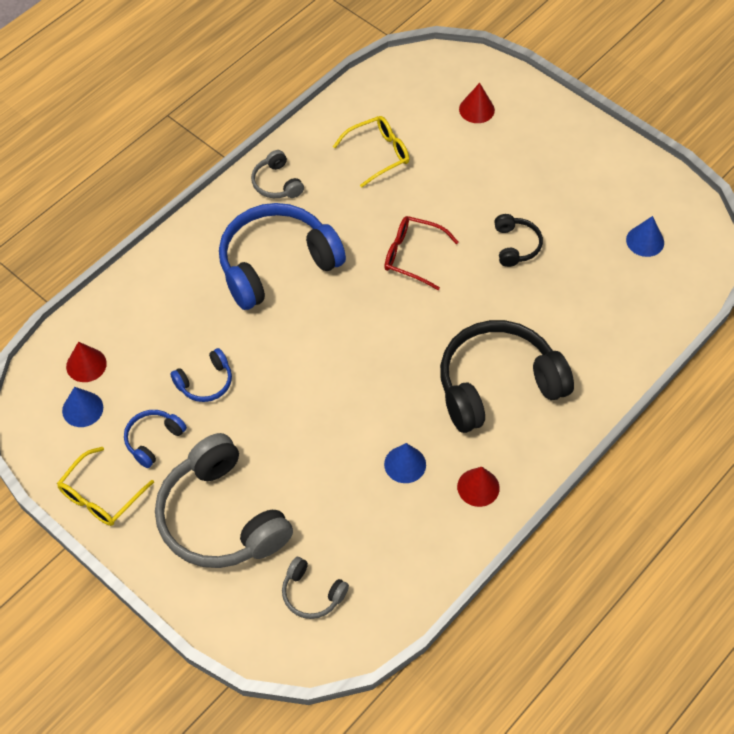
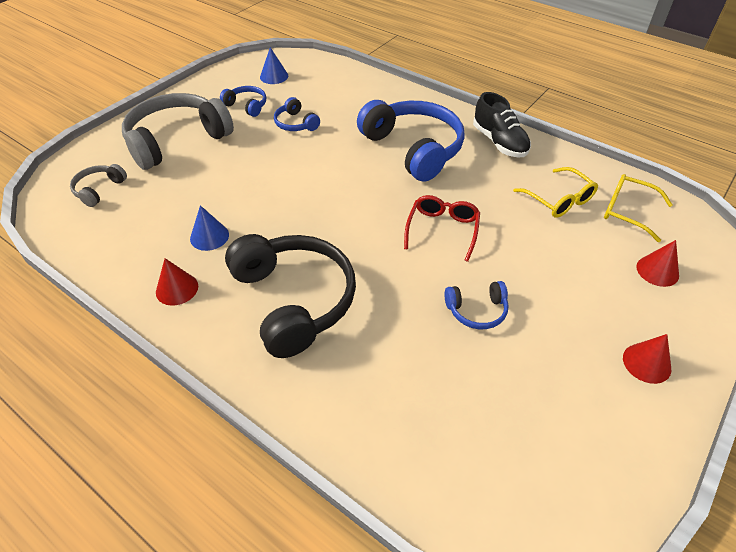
camera: 85 degrees right, 10 degrees down
yellow glasses [57,447,154,526] -> yellow glasses moved to [604,174,673,242]
red cone [66,342,107,382] -> red cone moved to [623,334,671,384]
grey headphones [251,150,304,198] -> black shoe [473,92,531,157]
black headphones [494,214,543,267] -> blue headphones [445,281,509,329]
blue cone [626,216,664,257] -> none

